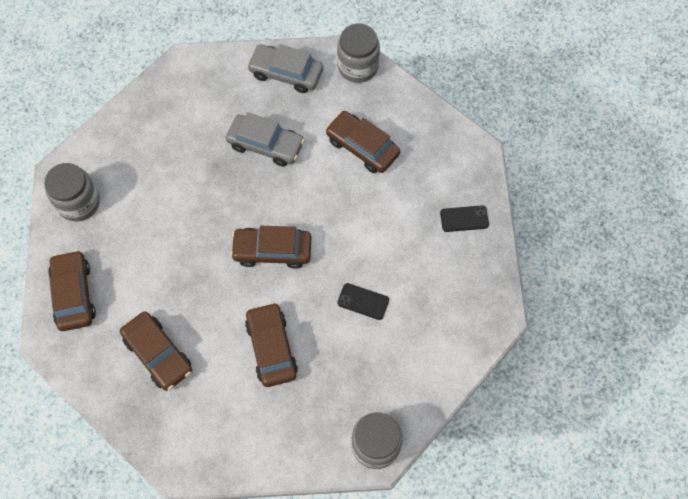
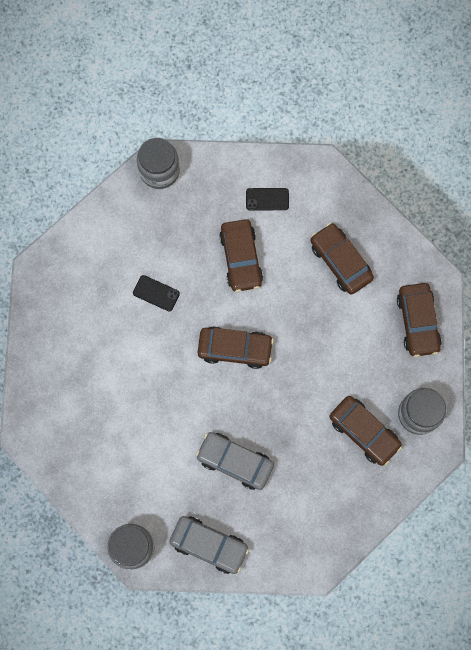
camera: 175 degrees left, 10 degrees up
brown car [326,111,400,173] -> brown car moved to [330,396,402,466]
black phone [440,205,489,232] -> black phone moved to [246,188,289,211]

